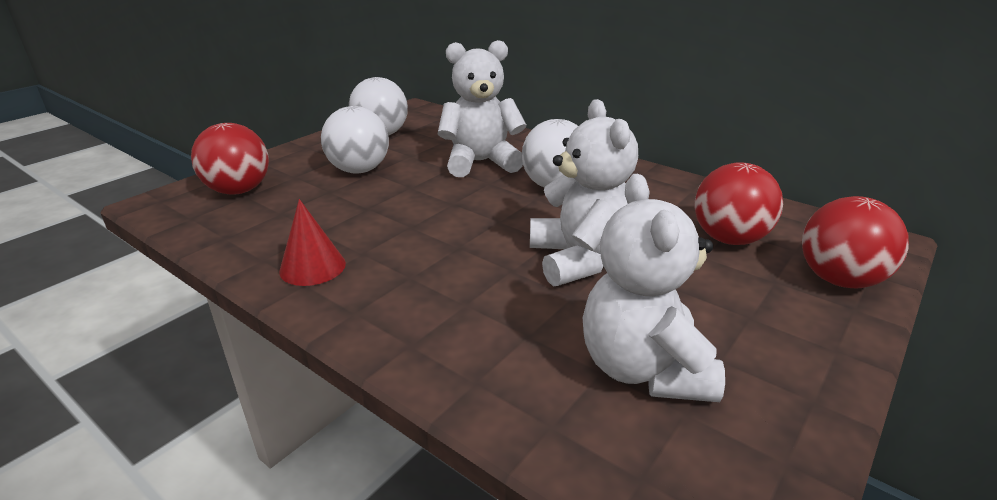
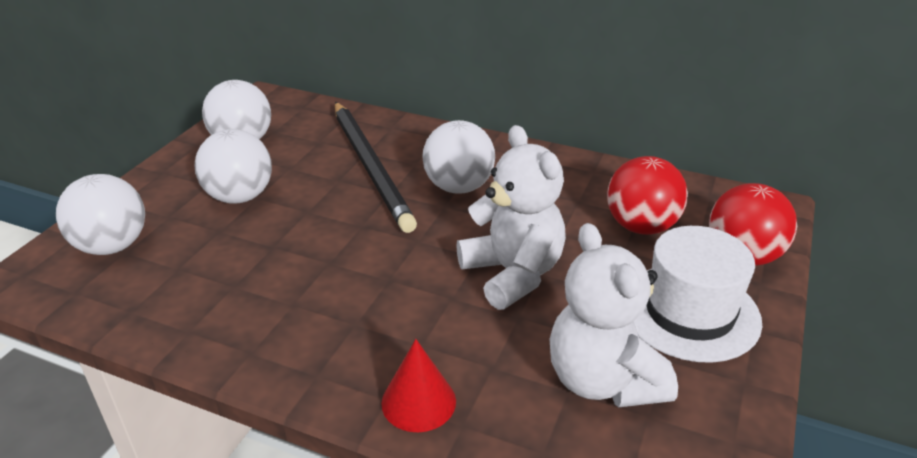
camera: 15 degrees left, 5 degrees up
red ball [191,123,269,195] -> white ball [56,174,145,255]
red cone [279,199,346,286] -> red cone moved to [381,339,456,432]
white teddy bear [438,40,527,177] -> black pencil [335,102,417,233]
none -> white hat [634,226,763,363]

